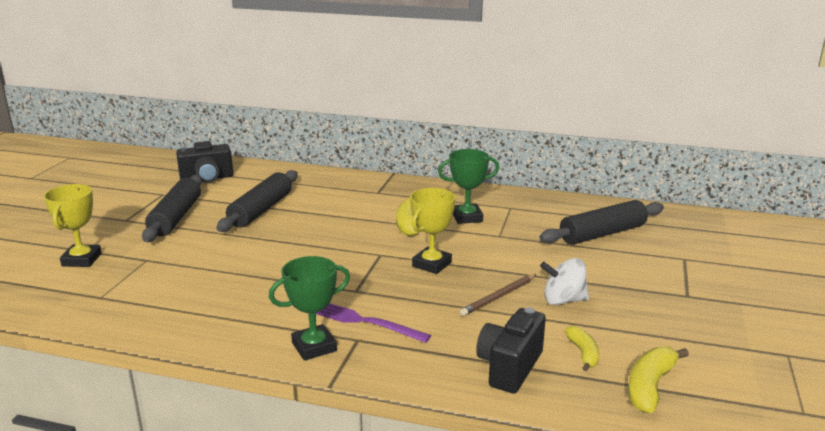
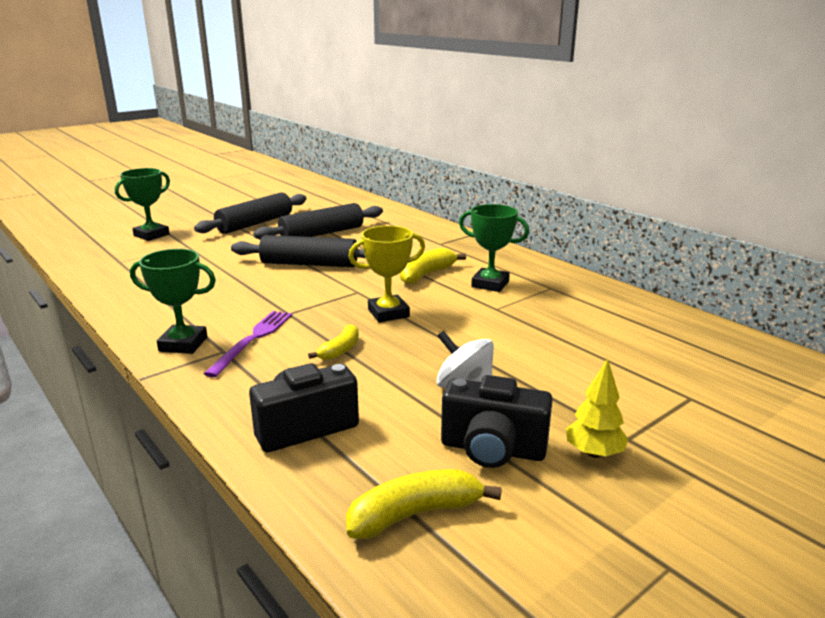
camera: 35 degrees right, 0 degrees up
yellow trophy [44,184,102,267] -> green trophy [115,168,170,241]
black camera [176,141,233,183] -> black camera moved to [441,375,553,468]
purple fork [316,303,431,343] -> purple fork turned 45 degrees clockwise [204,311,292,377]
brown pencil [460,274,537,316] -> none
black rolling pin [539,200,664,245] -> black rolling pin moved to [231,235,365,267]
yellow banana [565,326,599,371] -> yellow banana moved to [308,324,359,360]
none -> yellow tree [566,359,629,458]

